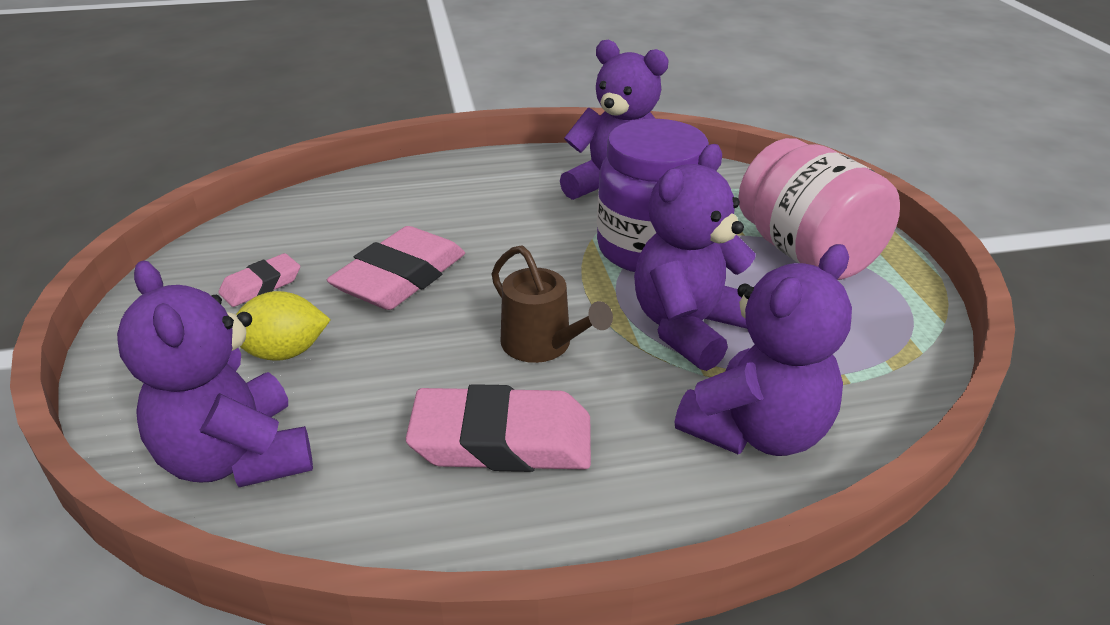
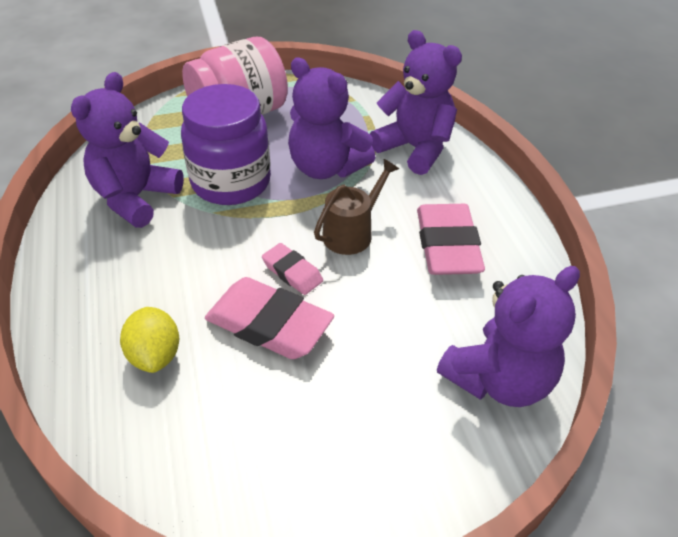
camera: 95 degrees left, 10 degrees up
pink eraser [218,253,300,307] -> pink eraser moved to [262,243,323,295]
yellow lemon [236,291,331,361] -> yellow lemon moved to [120,307,179,373]

